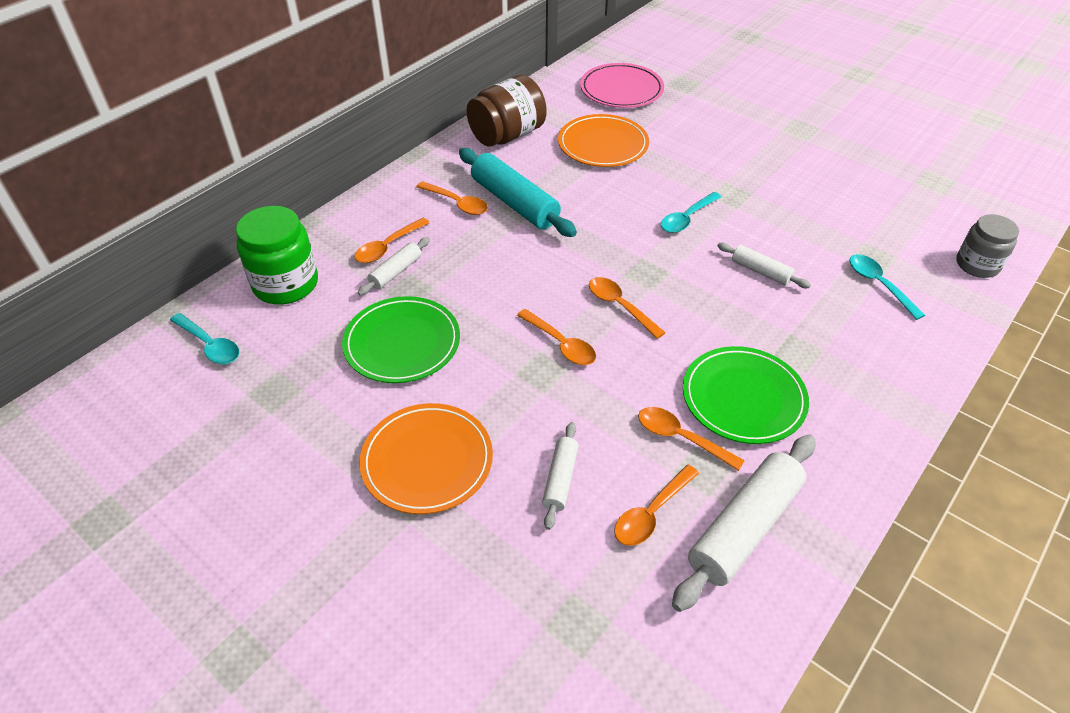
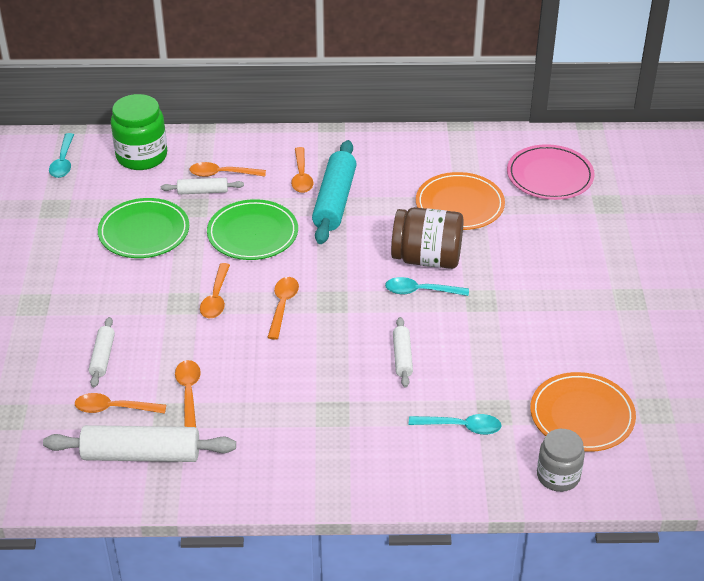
camera: 50 degrees right, 5 degrees down
orange plate [359,403,493,514] -> orange plate moved to [530,372,636,452]
brown jar [467,75,547,146] -> brown jar moved to [391,207,464,269]
white rolling pin [542,422,579,530] -> white rolling pin turned 60 degrees counterclockwise [89,317,115,387]
green plate [683,346,809,444] -> green plate moved to [207,199,298,260]
turquoise spoon [849,254,925,320] -> turquoise spoon turned 75 degrees clockwise [409,414,502,435]

